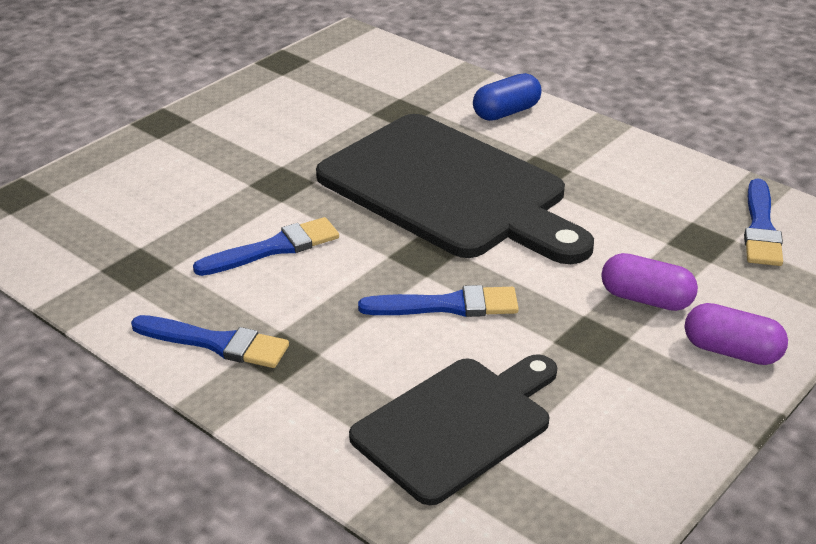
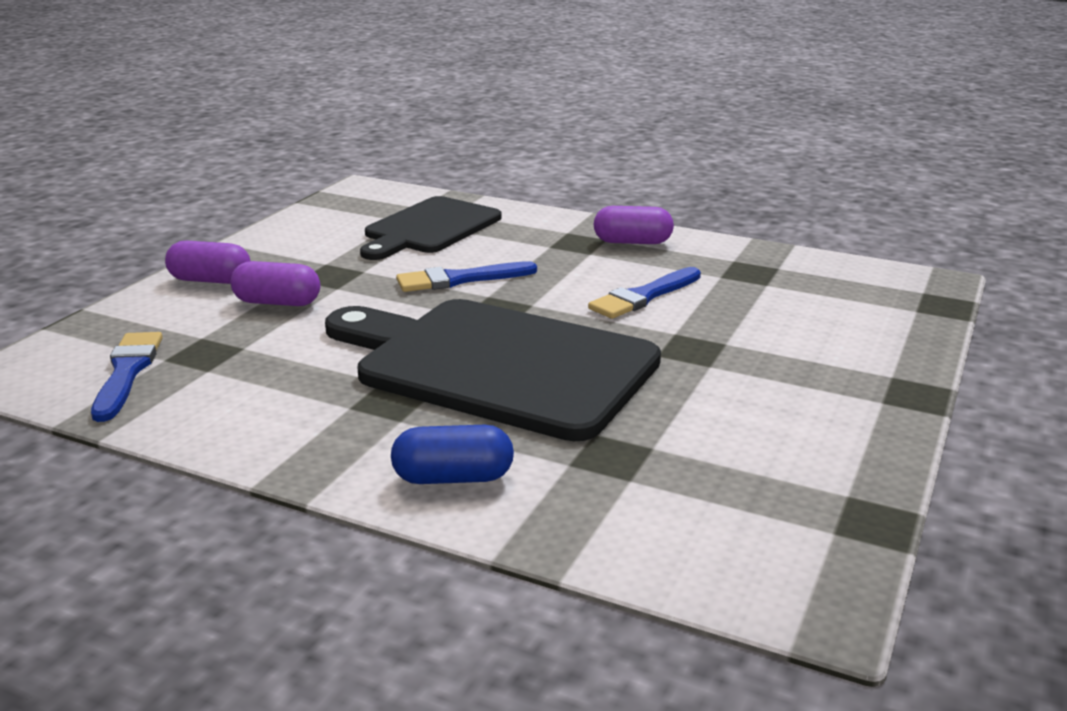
camera: 165 degrees right, 10 degrees down
blue brush [131,315,289,368] -> purple capsule [594,206,674,244]
blue capsule [473,73,542,121] -> blue capsule turned 45 degrees clockwise [391,425,514,484]

